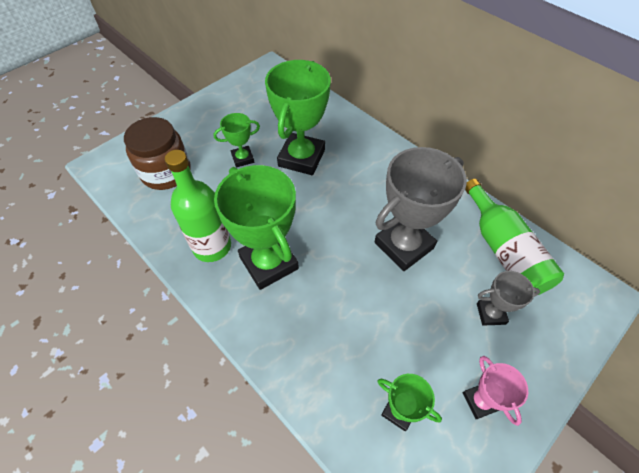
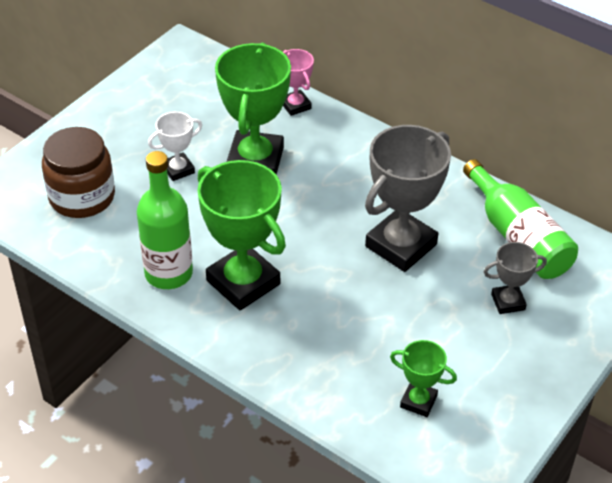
camera: 10 degrees left, 10 degrees down
green trophy [214,113,260,167] -> white trophy [148,112,202,181]
pink trophy [463,356,528,426] -> pink trophy moved to [283,49,314,116]

